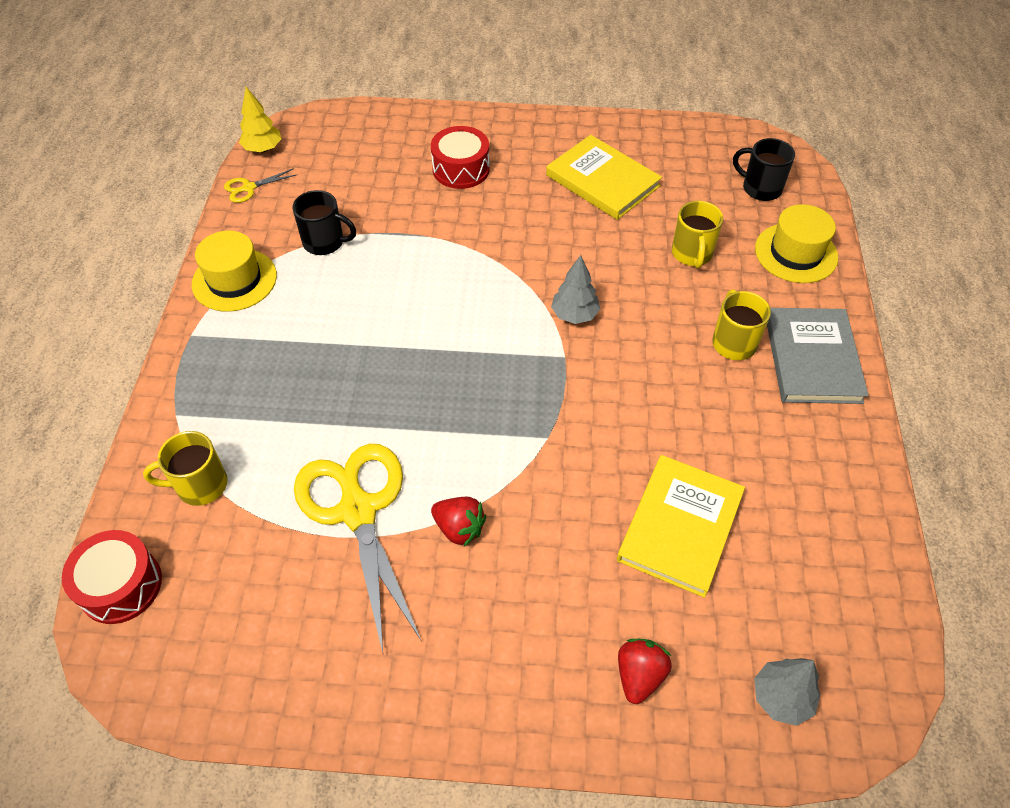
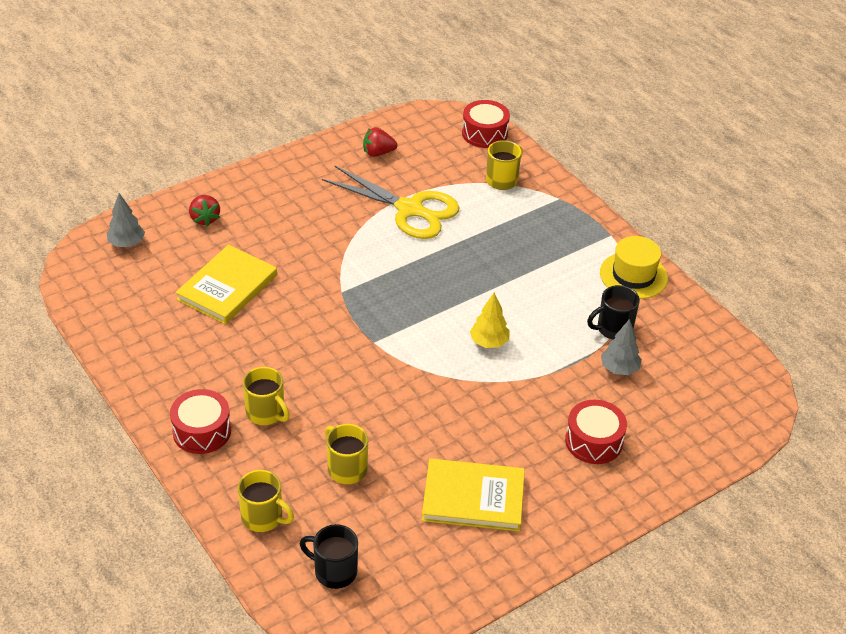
camera: 140 degrees right, 10 degrees down
yellow scissors [224,168,296,203] -> none
yellow tree [239,87,282,153] -> yellow tree moved to [470,293,510,348]
red strawberry [431,497,486,547] -> red strawberry moved to [363,127,397,157]
grey tree [551,255,600,324] -> grey tree moved to [601,319,642,375]
yellow book [617,455,745,598] -> yellow book turned 45 degrees clockwise [176,245,277,324]
black mug [733,138,795,201] -> black mug turned 150 degrees counterclockwise [299,524,358,589]
yellow hat [755,204,838,283] -> yellow mug [238,470,294,532]
grey book [767,308,869,404] -> red drum [170,389,231,454]

